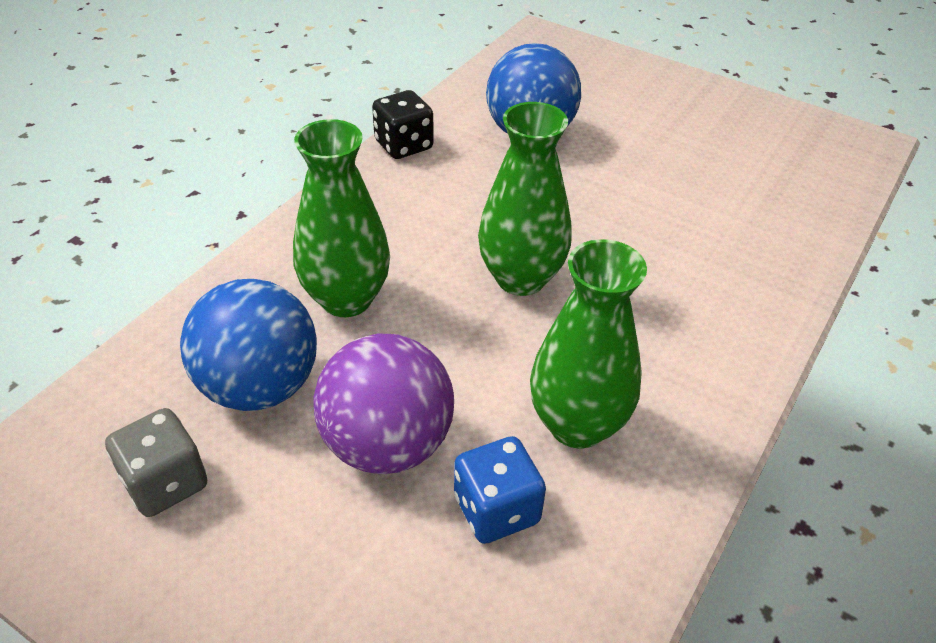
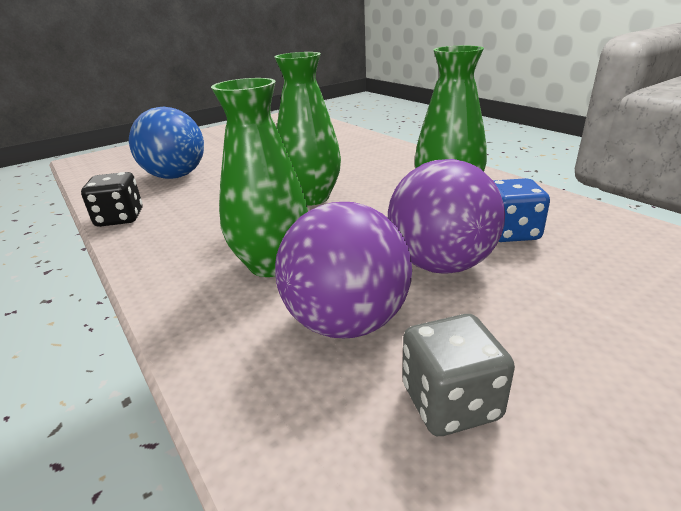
camera: 65 degrees left, 15 degrees down
blue ball [180,279,317,411] -> purple ball [275,202,412,338]

